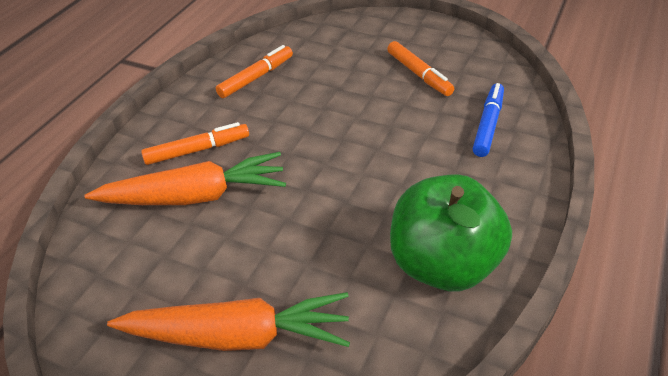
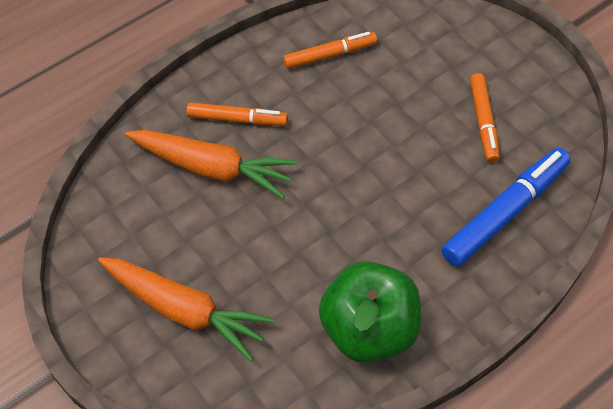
camera: 25 degrees right, 15 degrees up
blue marker [472,83,504,157] -> blue marker [442,148,571,267], size x1.61

